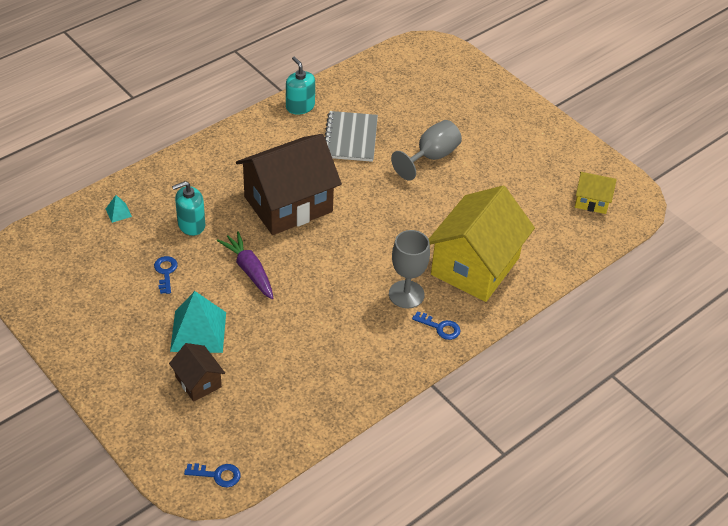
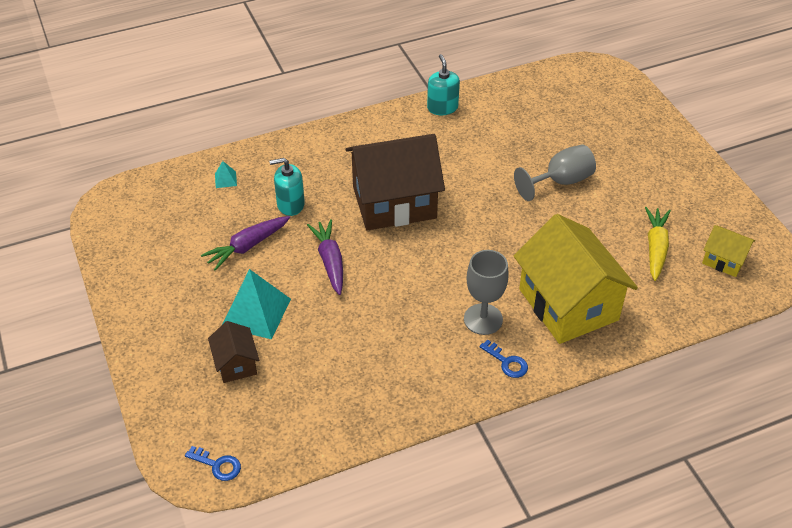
camera: 20 degrees right, 0 degrees up
blue key [154,256,178,294] -> purple carrot [201,216,290,271]
grey notebook [325,111,378,162] -> none
yellow house [429,186,535,302] -> yellow house turned 75 degrees counterclockwise [514,214,638,344]
none -> yellow carrot [645,207,671,281]

